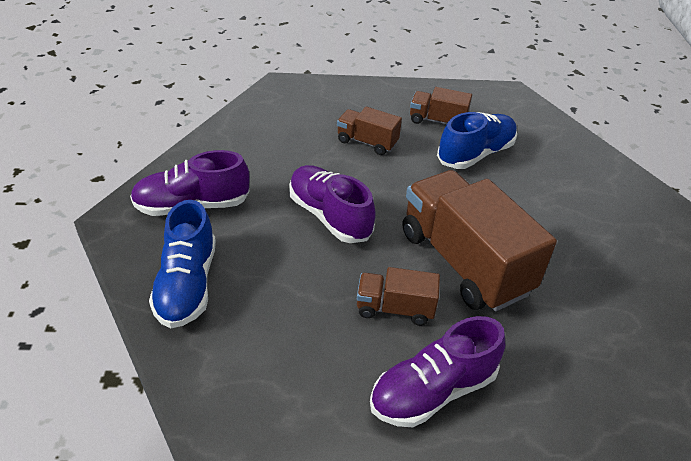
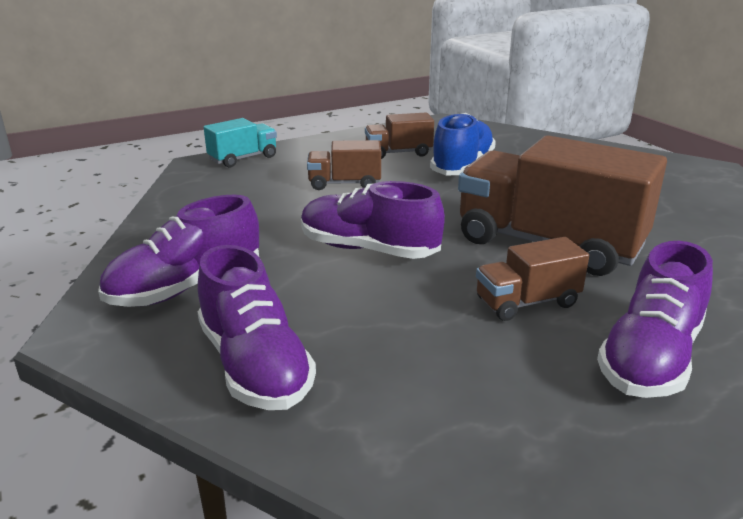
camera: 25 degrees left, 15 degrees down
blue shoe [149,200,216,328] -> purple shoe [198,245,316,410]
none -> turquoise truck [204,118,277,168]

